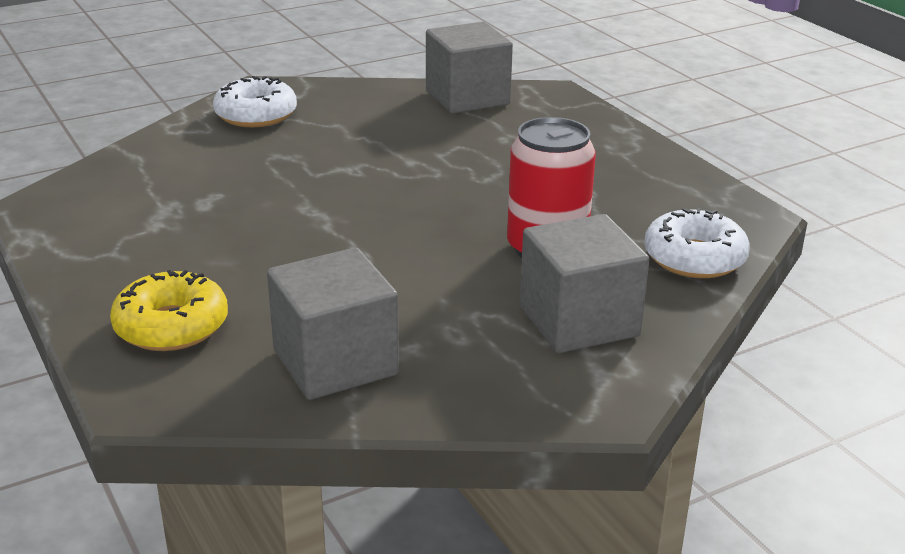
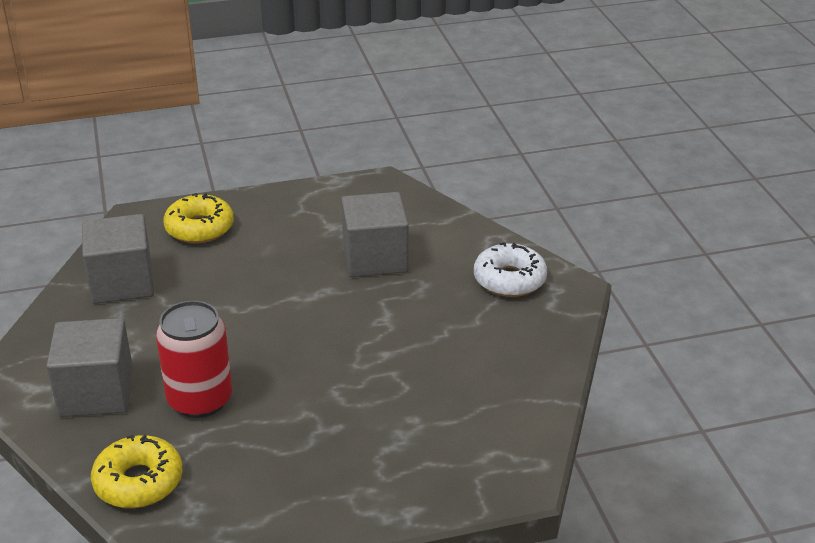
camera: 105 degrees right, 5 degrees up
grey cube [426,22,513,114] -> grey cube moved to [341,192,409,277]
white donut [644,208,750,278] -> yellow donut [91,435,183,508]

